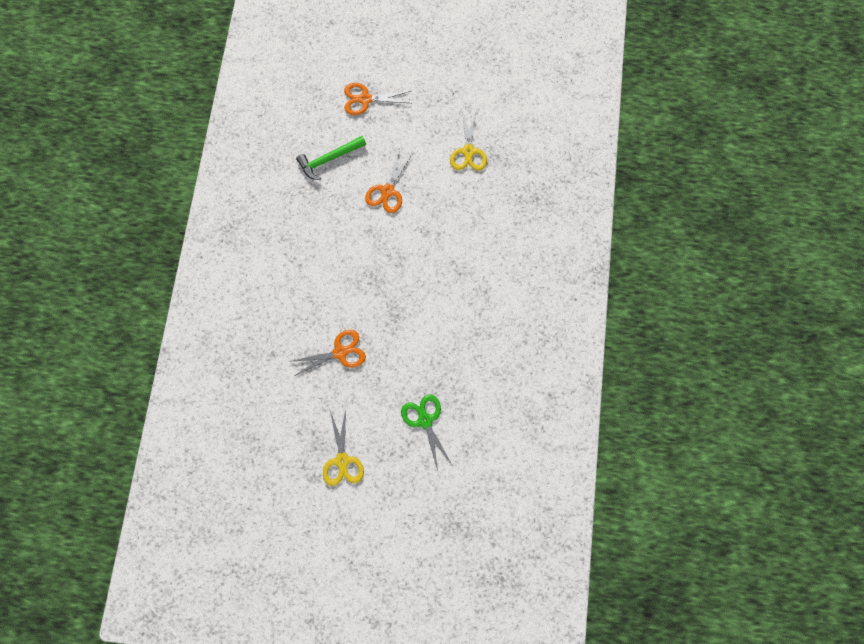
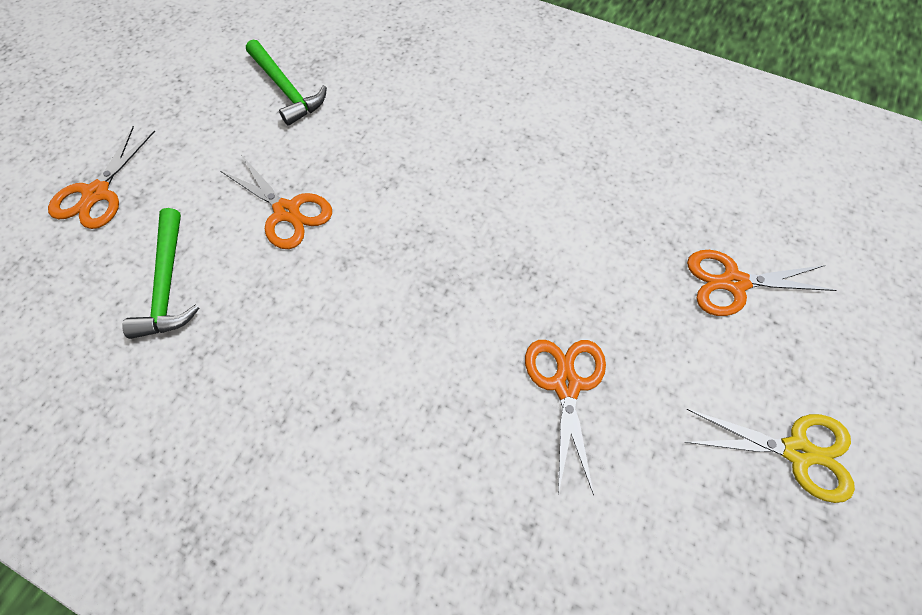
camera: 70 degrees left, 10 degrees down
green scissors [401,394,453,471] -> orange scissors [687,250,836,316]
yellow scissors [450,109,487,171] -> green hammer [246,40,327,126]

